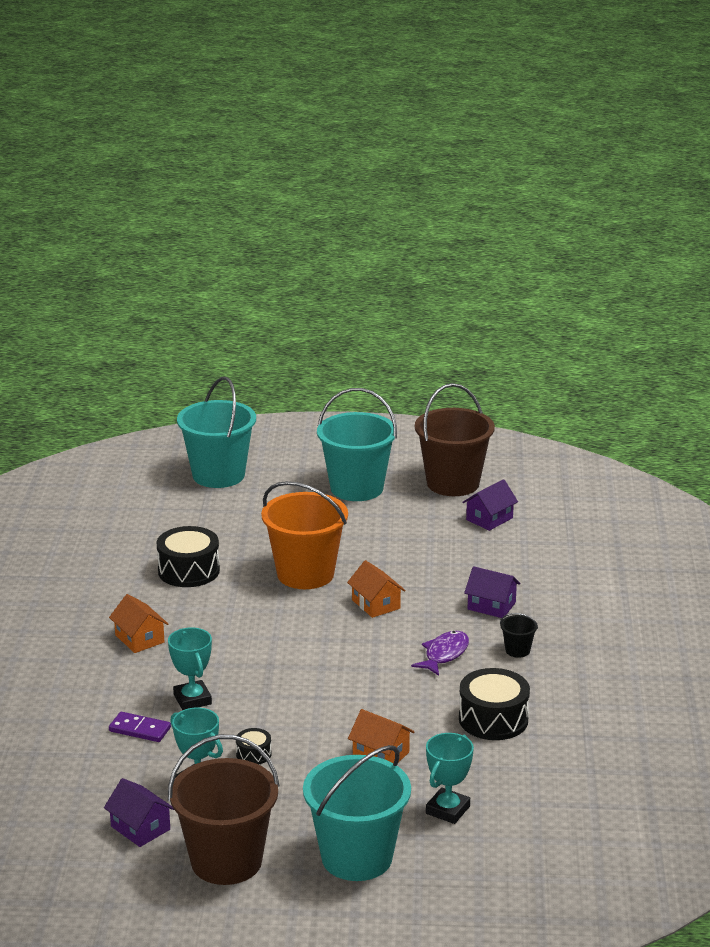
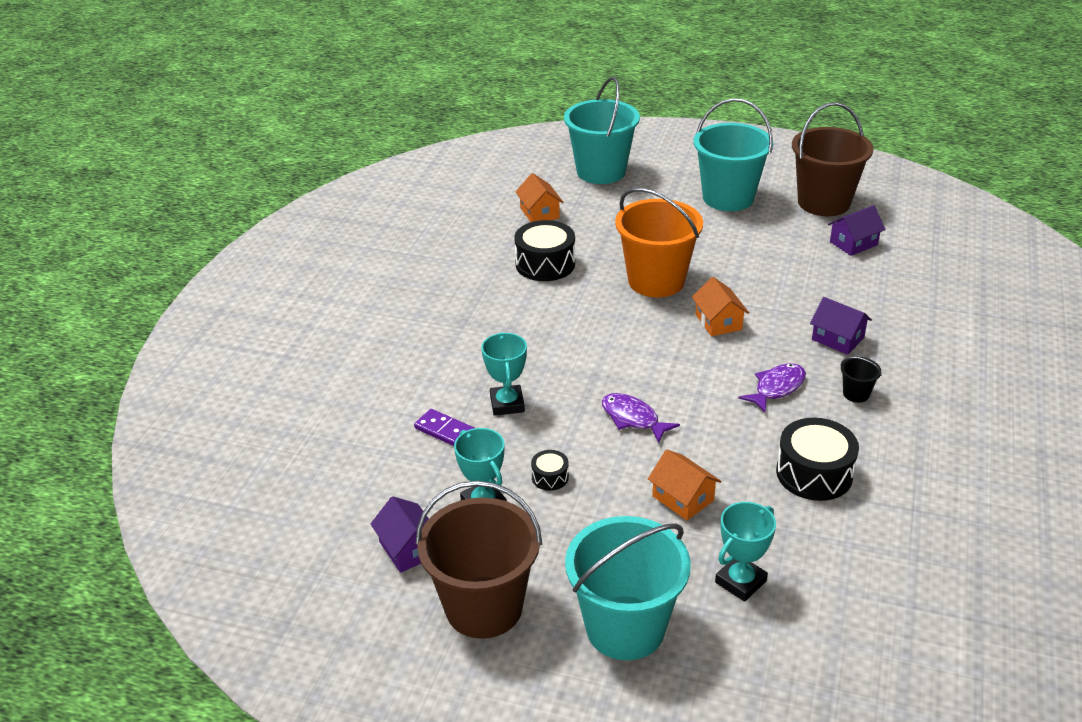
camera: 15 degrees right, 10 degrees up
orange house [109,594,168,653] -> orange house moved to [515,173,564,222]
none -> purple fish [602,393,680,443]

